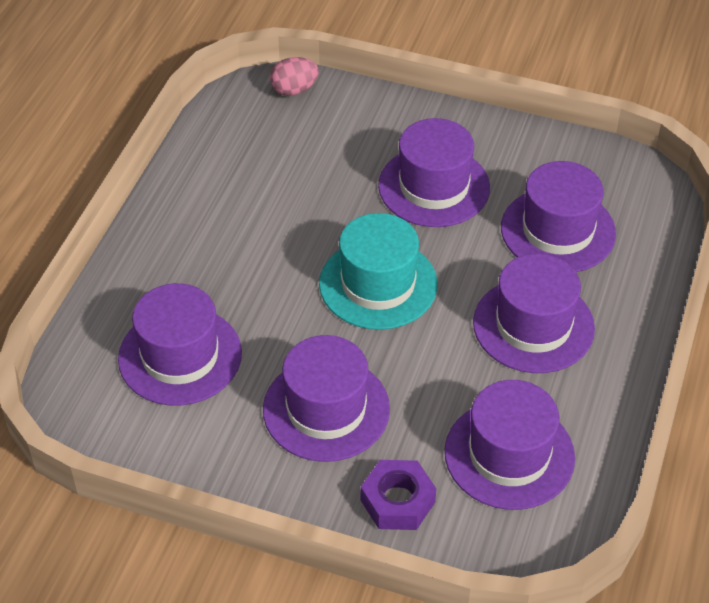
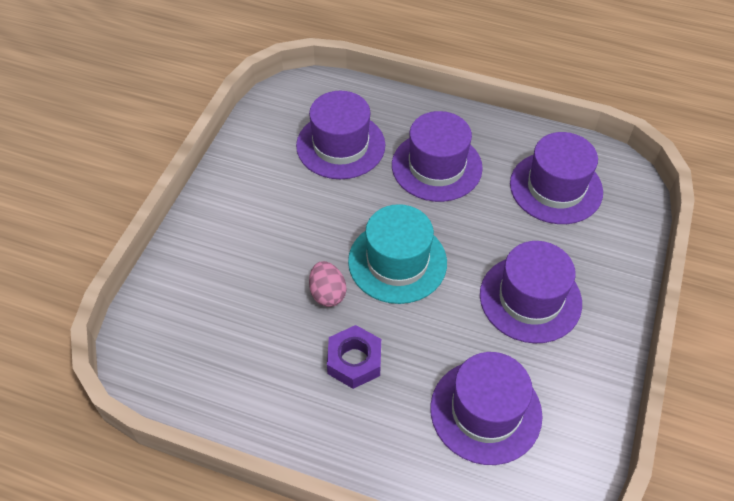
camera: 90 degrees left, 5 degrees up
pink egg [270,57,319,96] -> pink egg moved to [309,261,346,307]
purple nut [361,460,436,530] -> purple nut moved to [327,325,381,389]
purple hat [378,118,490,227] -> none

